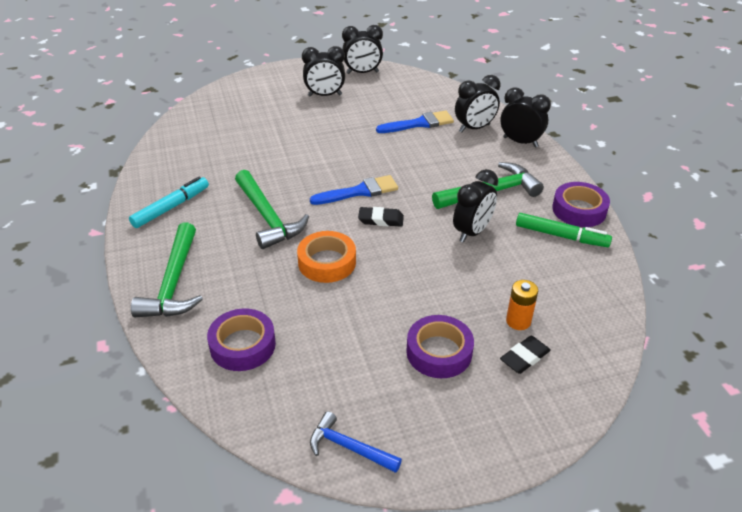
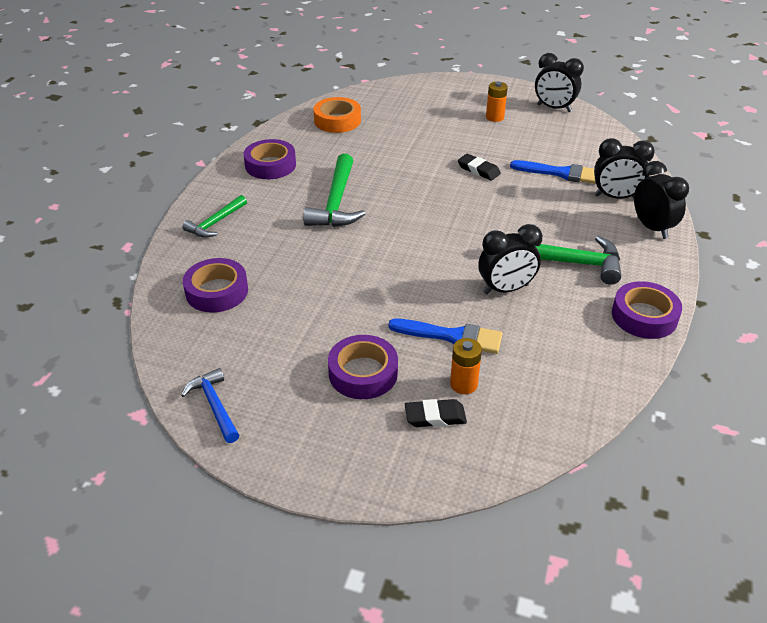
camera: 35 degrees right, 0 degrees up
turquoise marker [129,177,209,228] -> purple tape [244,139,296,179]
green hammer [131,223,203,317] -> green hammer [182,195,247,238], size x0.60
orange tape [297,231,356,283] -> orange tape moved to [314,97,361,133]
black clock [302,46,345,97] -> orange battery [486,82,508,122]
blue brush [310,175,398,205] -> blue brush moved to [388,319,502,354]
black eraser [358,207,404,227] -> black eraser moved to [458,154,501,181]
green marker [516,213,612,247] -> none

